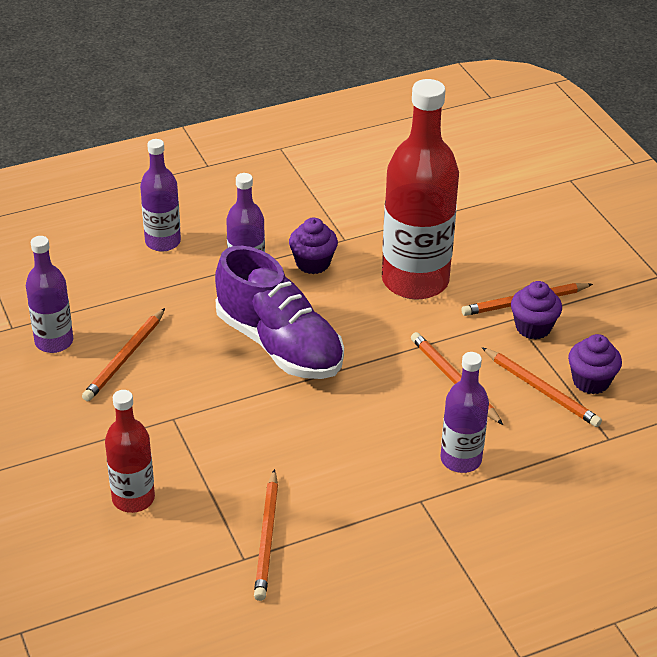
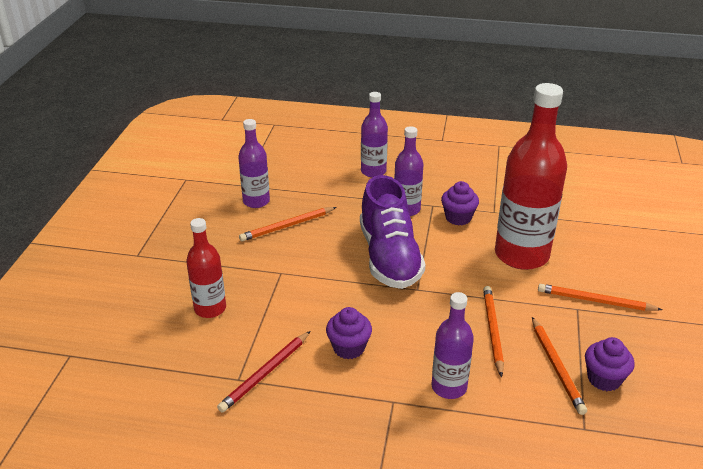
camera: 35 degrees right, 5 degrees down
orange pencil [254,469,278,601] -> red pencil [217,331,310,413]
purple cupcake [511,281,562,340] -> purple cupcake moved to [326,307,372,359]

